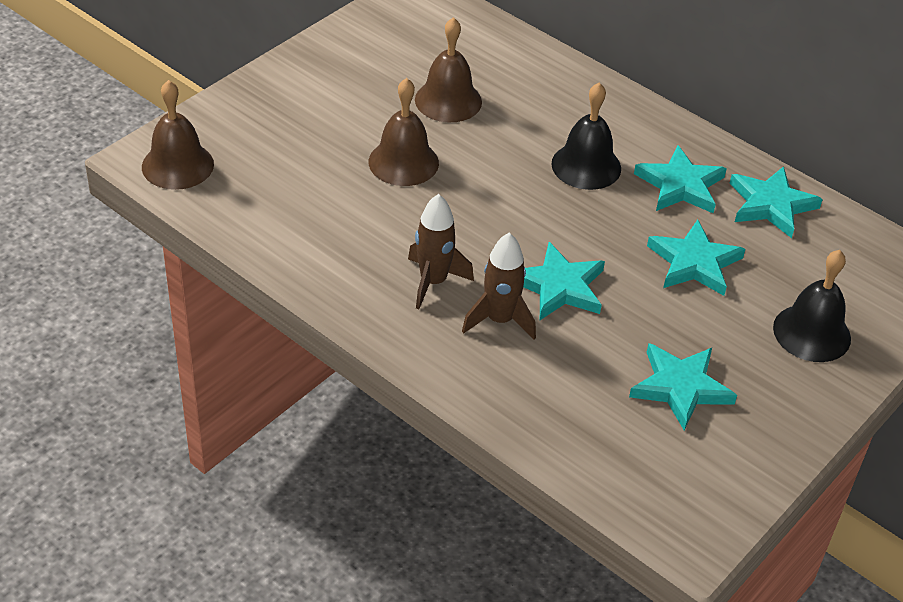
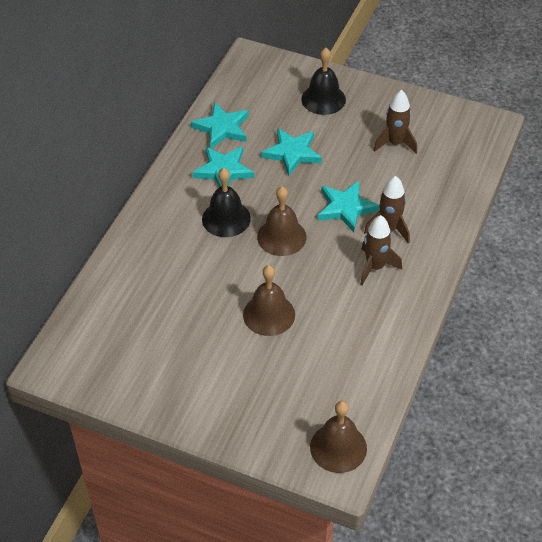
camera: 105 degrees left, 5 degrees up
brown bell [415,17,482,122] -> brown bell moved to [257,186,306,256]
turquoise star [629,343,737,430] -> brown rocket [373,90,417,154]

